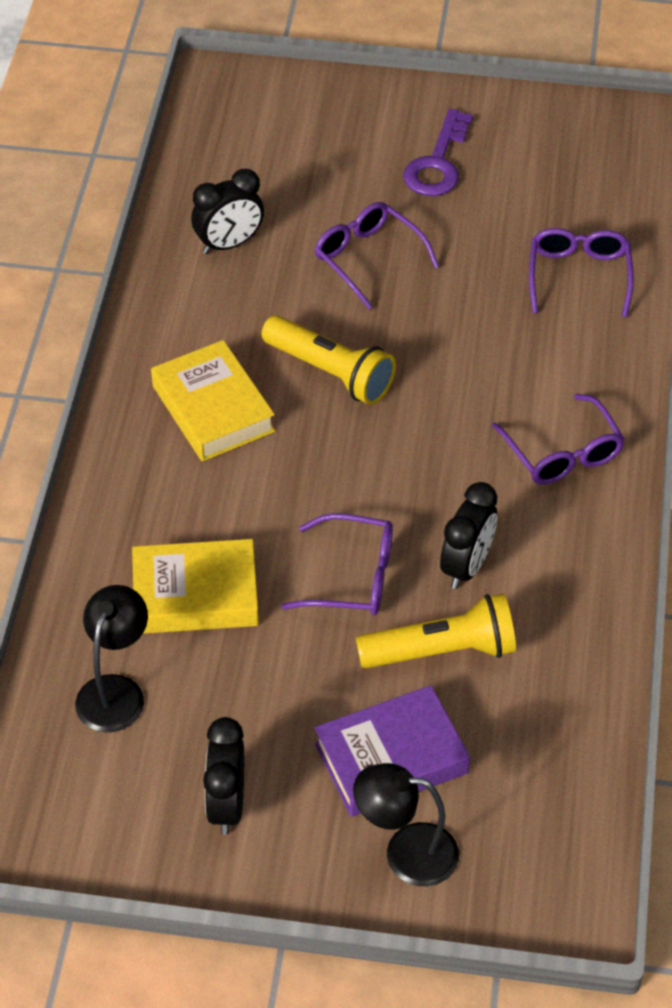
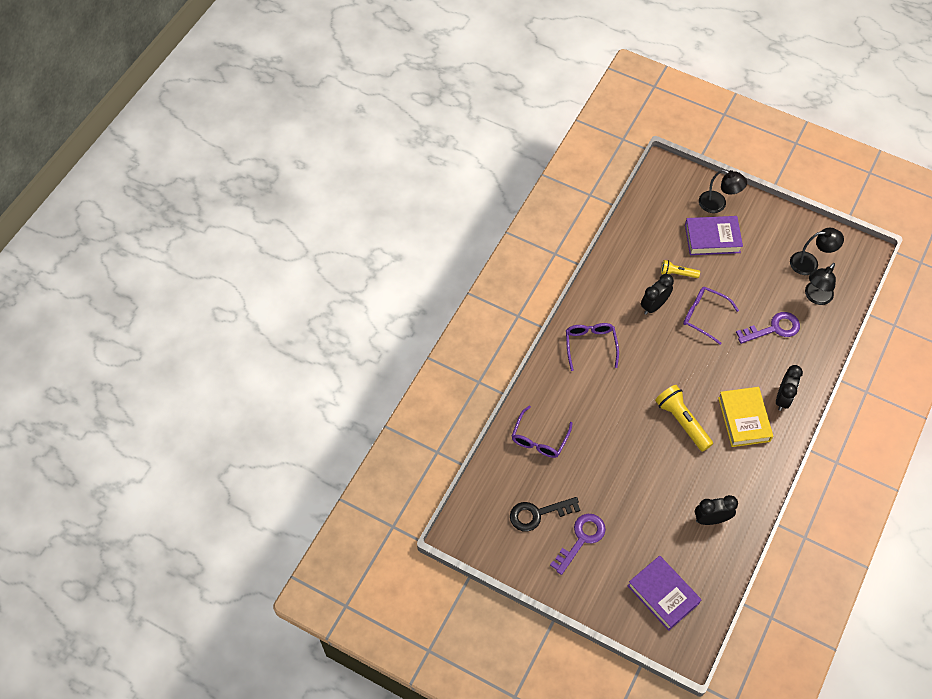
camera: 160 degrees left, 10 degrees up
yellow book [132,539,259,634] -> purple key [736,312,800,344]
black clock [203,717,244,835] -> black clock moved to [776,365,803,411]
purple glasses [315,202,439,309] -> none
yellow flashlight [356,594,516,668] -> yellow flashlight [661,260,700,278], size x0.58
none -> black key [510,497,580,531]
none -> purple book [627,556,701,631]
none -> black lamp [790,228,844,275]

